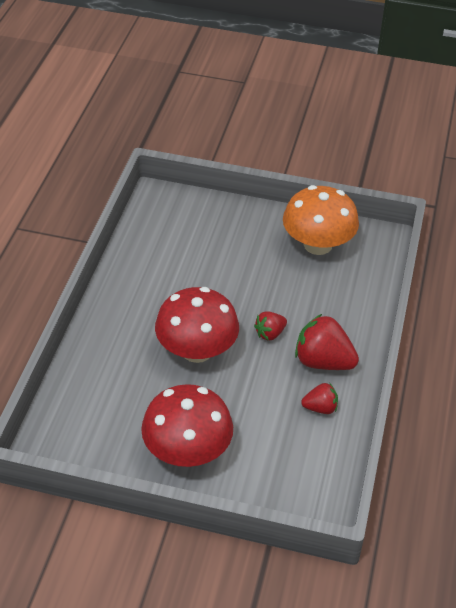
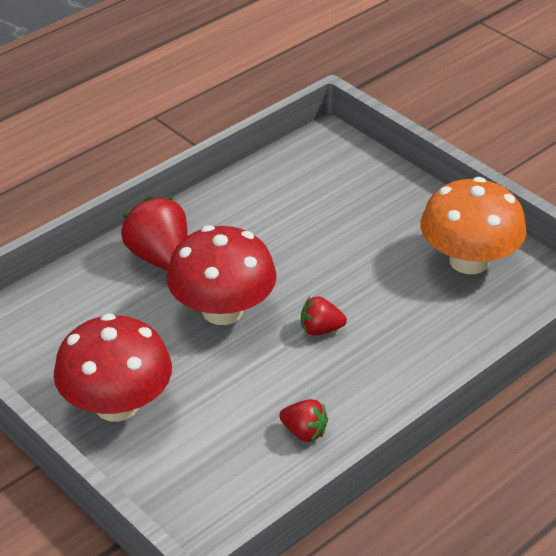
camera: 35 degrees right, 5 degrees down
red strawberry [295,314,359,370] -> red strawberry moved to [121,197,188,271]

